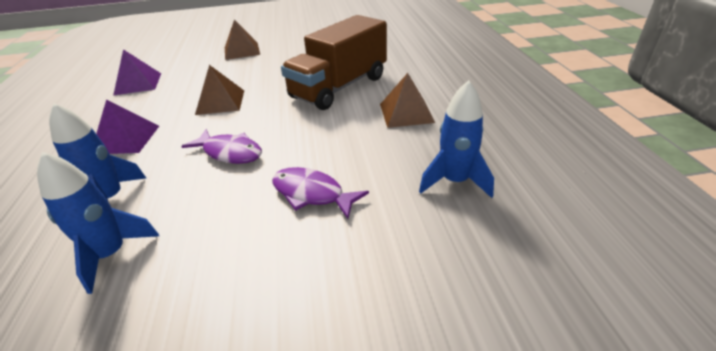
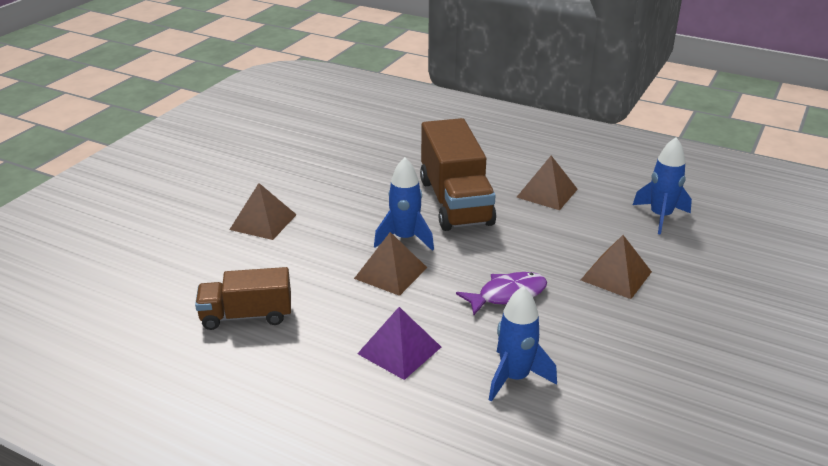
camera: 55 degrees left, 5 degrees down
blue rocket [37,152,159,294] -> blue rocket moved to [374,157,434,251]
purple pyramid [113,49,161,95] -> brown truck [195,267,291,330]
purple fish [272,167,369,219] -> brown pyramid [581,235,652,299]

